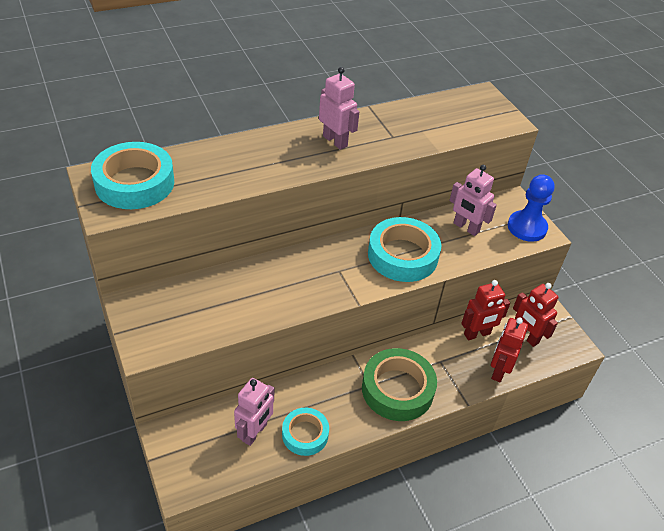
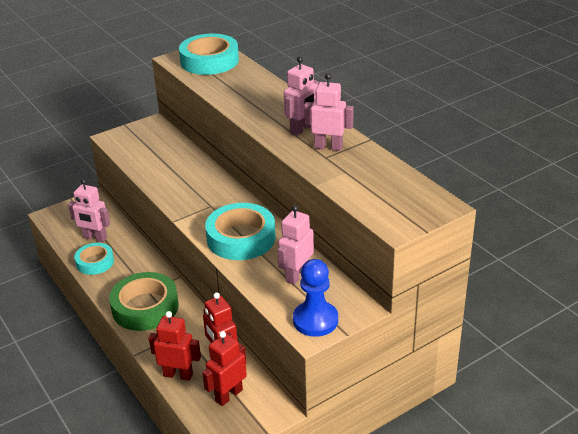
camera: 85 degrees right, 10 degrees down
none -> pink robot [304,73,354,151]

